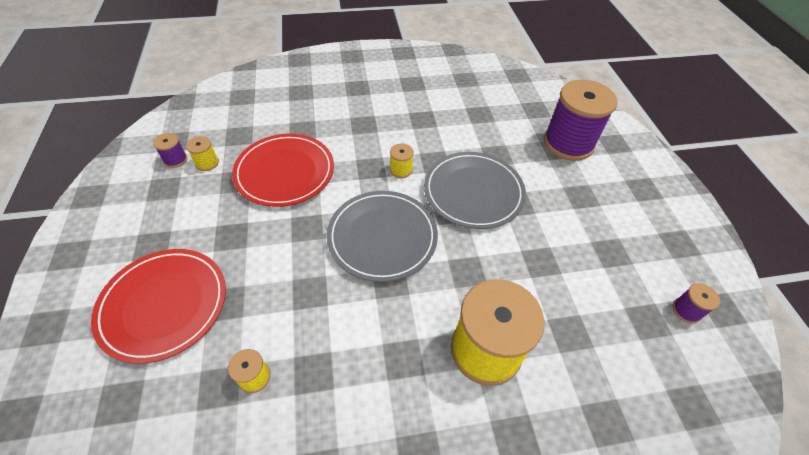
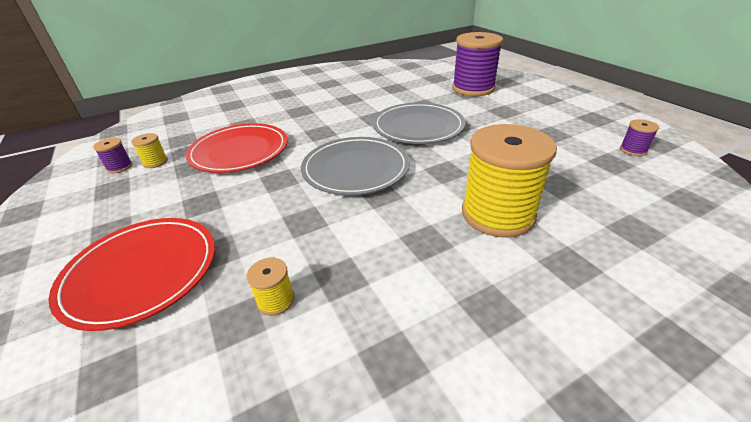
camera: 15 degrees left, 15 degrees down
yellow spool [390,143,414,178] -> none

